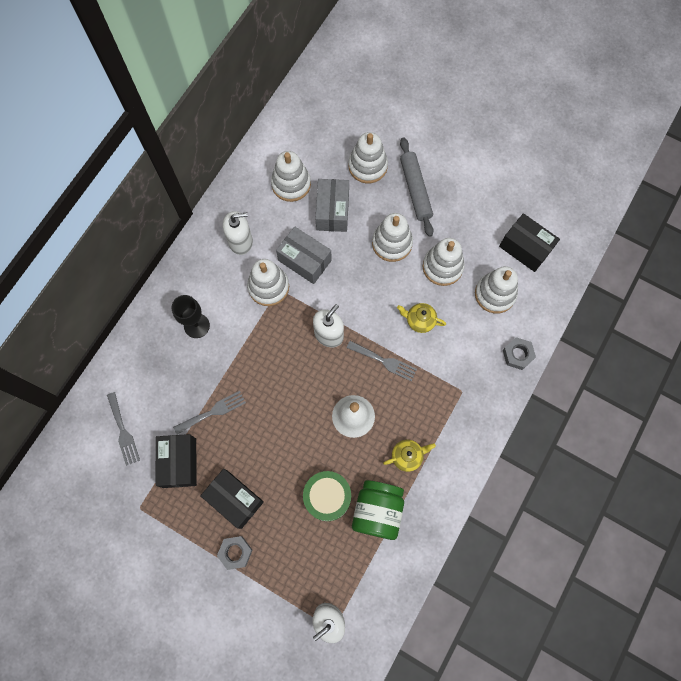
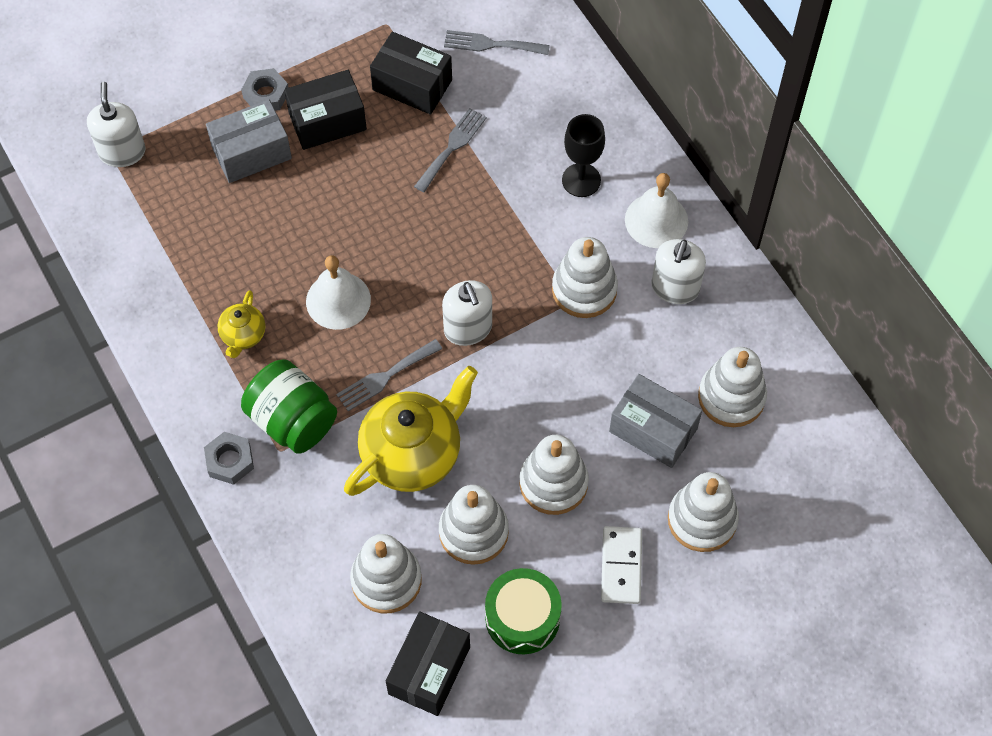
camera: 120 degrees right, 10 degrees down
grey fork [173,391,246,434] -> grey fork turned 150 degrees counterclockwise [414,108,487,192]
grey box [276,226,332,284] -> grey box moved to [206,99,292,183]
green drum [303,471,351,521] -> green drum moved to [485,568,562,655]
green jar [352,480,404,540] -> green jar moved to [241,359,337,454]
yellow teapot [397,303,446,333] -> yellow teapot [344,366,478,496], size x2.06
grey rolling pin [400,137,434,237] -> white domino [601,526,642,604]
black box [499,213,560,272] -> black box turned 45 degrees counterclockwise [386,611,470,716]
grey nut [503,337,536,370] -> grey nut moved to [204,432,254,485]
none -> white bell [625,173,688,248]

